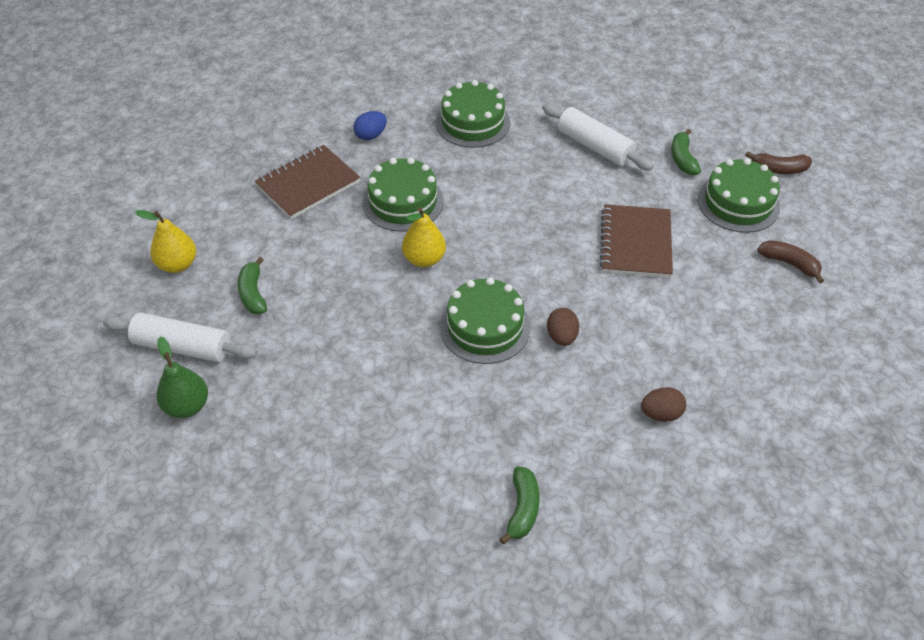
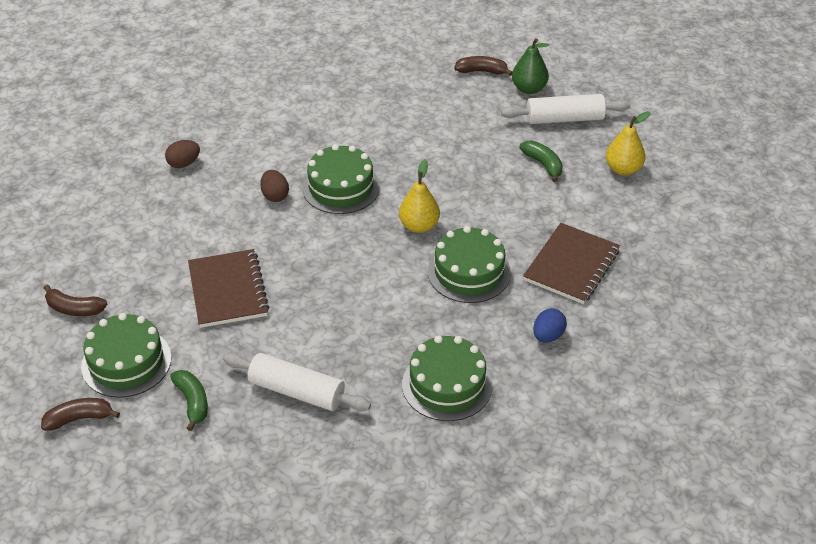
camera: 160 degrees right, 5 degrees down
green banana [500,466,540,544] -> none
none -> brown banana [454,56,512,76]

